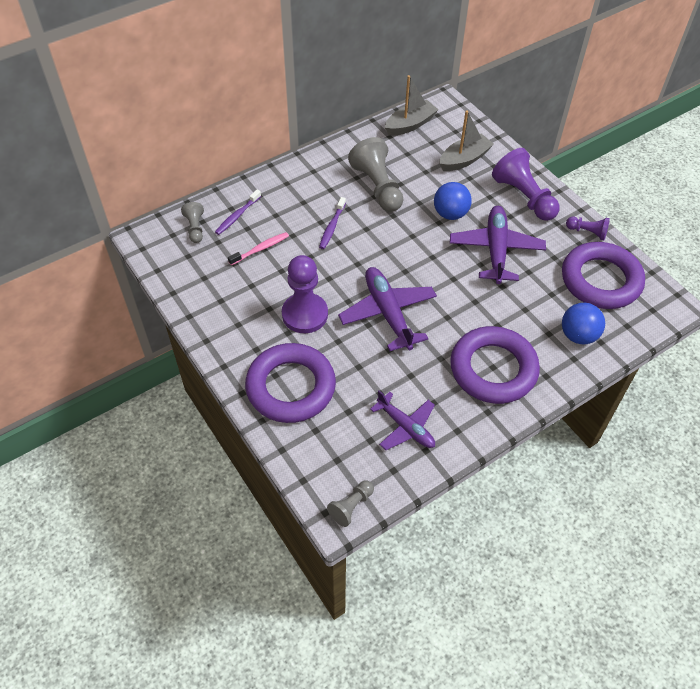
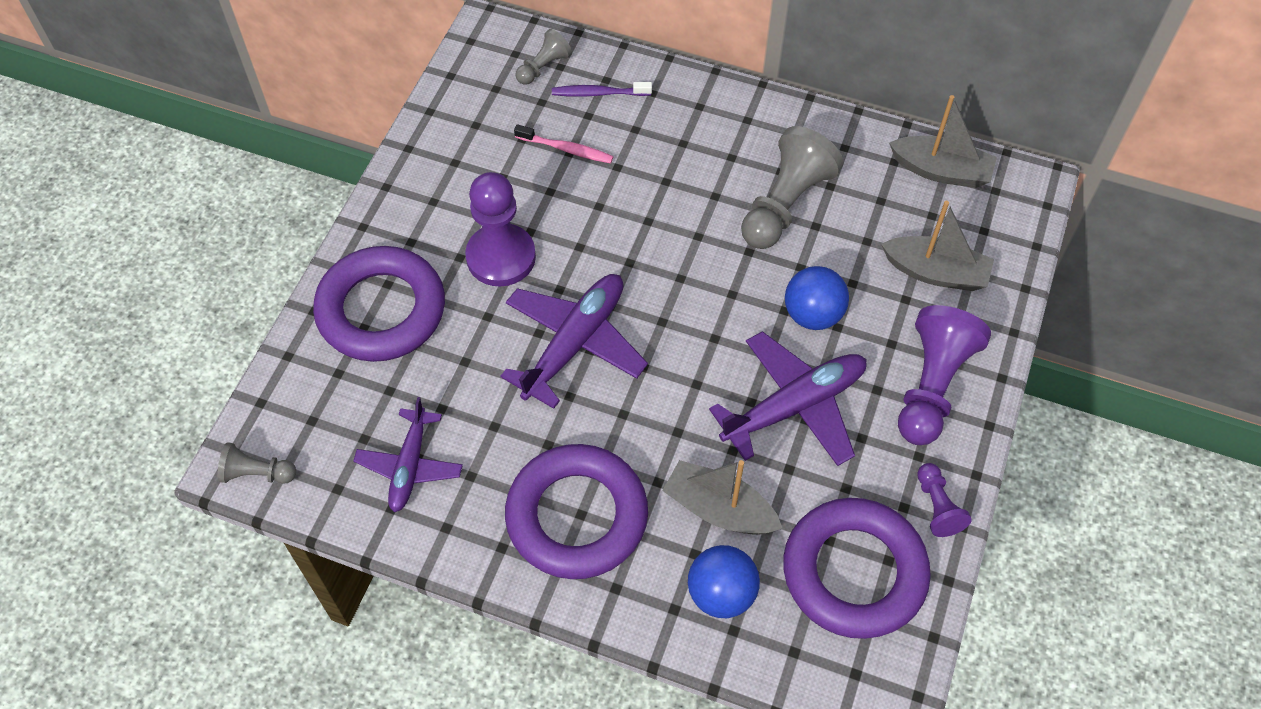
camera: 55 degrees right, 5 degrees up
purple toothbrush [319,197,346,249] -> none
none -> grey boat [662,460,782,535]

